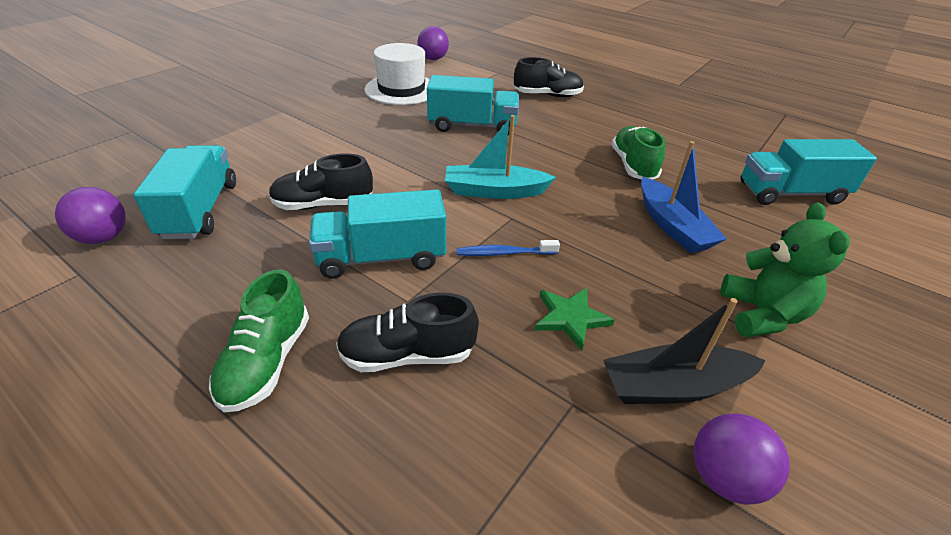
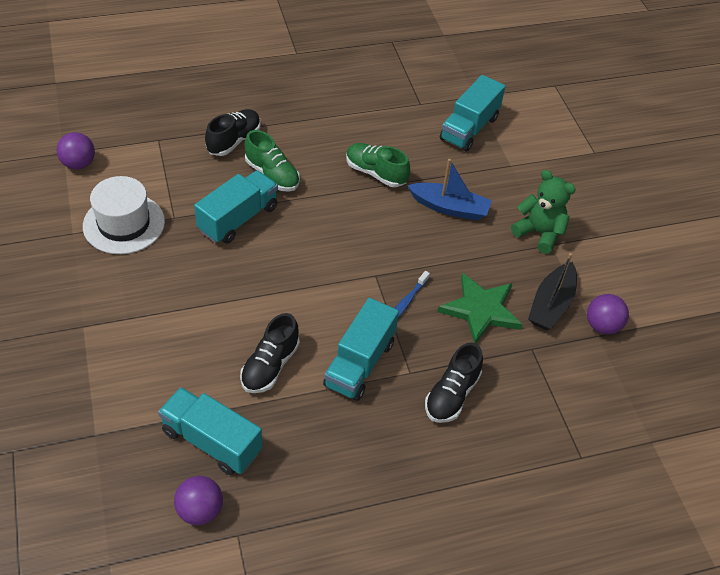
camera: 55 degrees left, 10 degrees up
green shoe [209,270,309,412] -> green shoe moved to [245,130,300,192]
turquoise boat [445,115,556,199] -> none
green star [534,288,615,350] -> green star [438,273,523,343], size x1.64

